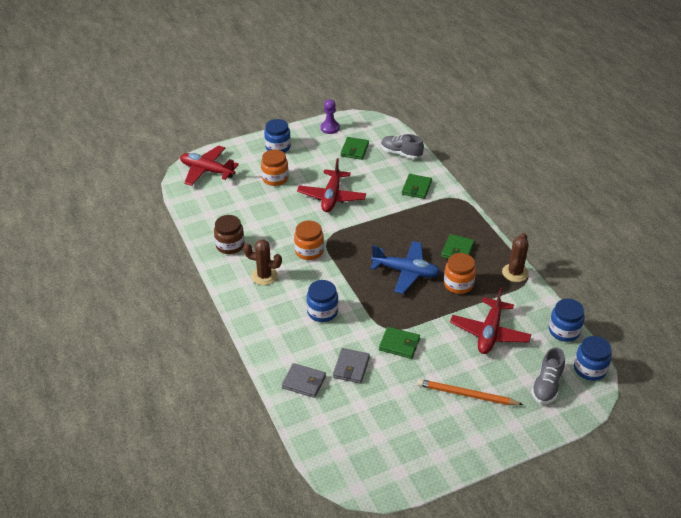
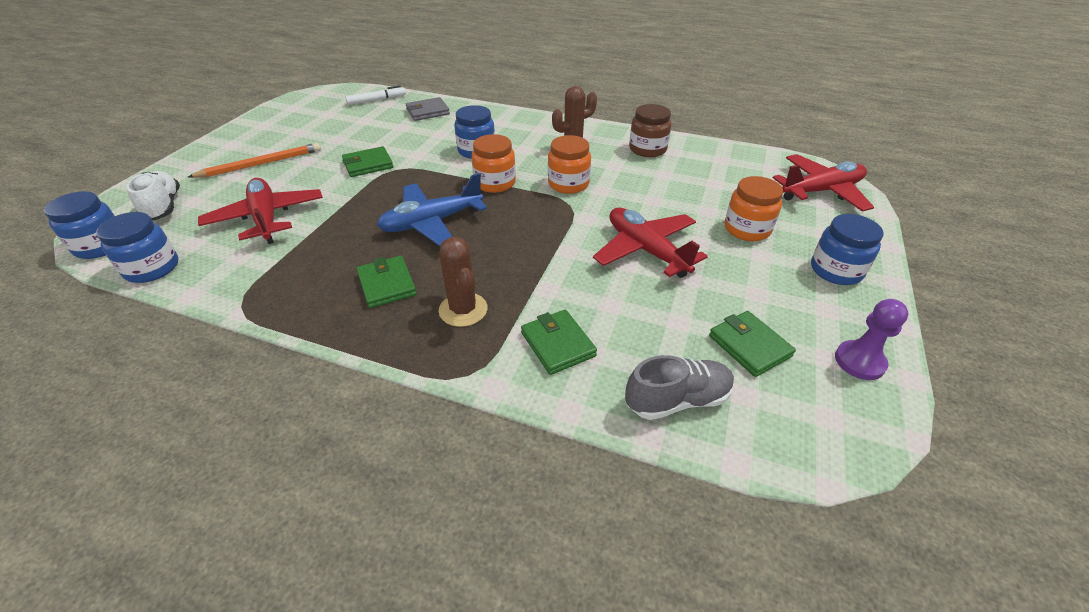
camera: 135 degrees right, 0 degrees up
grey wallet [333,348,370,384] -> none
orange jar [444,253,476,294] -> orange jar moved to [472,134,516,193]
brown cactus [502,233,529,282] -> brown cactus moved to [439,237,488,327]
grey shoe [531,347,565,404] -> white shoe [126,171,180,220]
none -> white marker [345,85,406,105]

